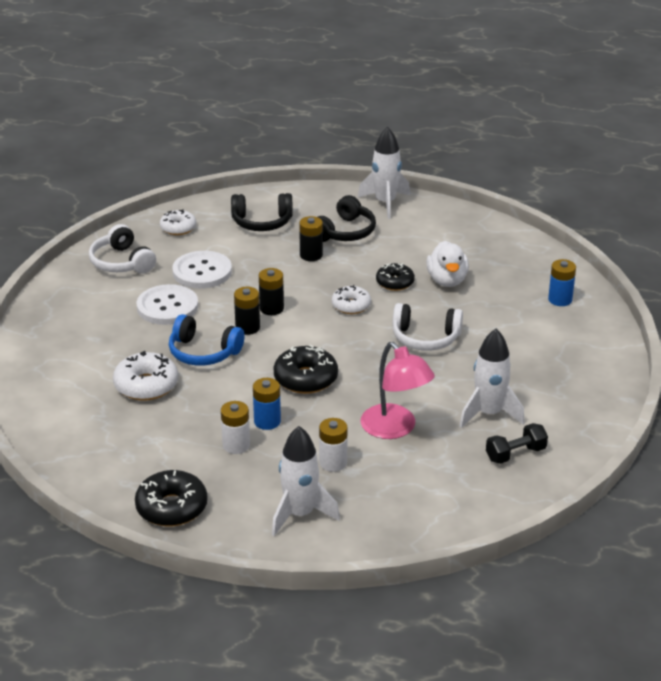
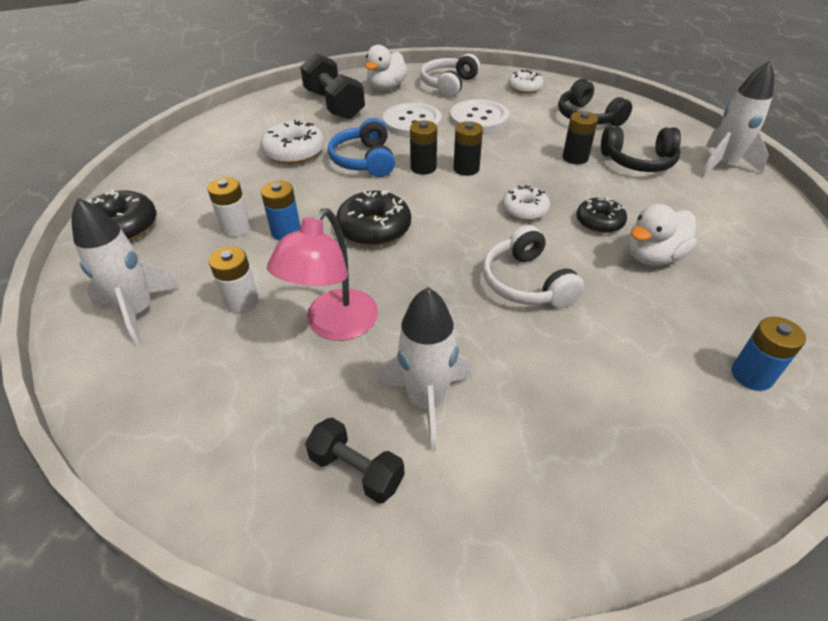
camera: 60 degrees right, 10 degrees up
none -> black dumbbell [300,53,365,120]
none -> white duck [365,45,408,91]

